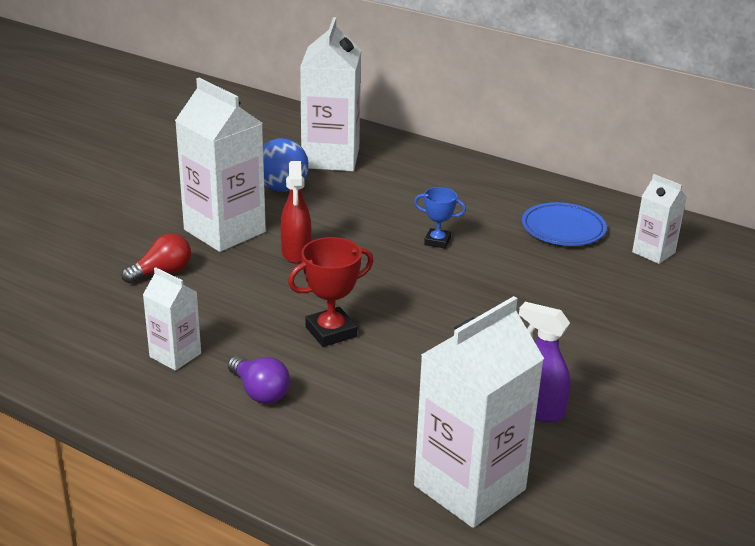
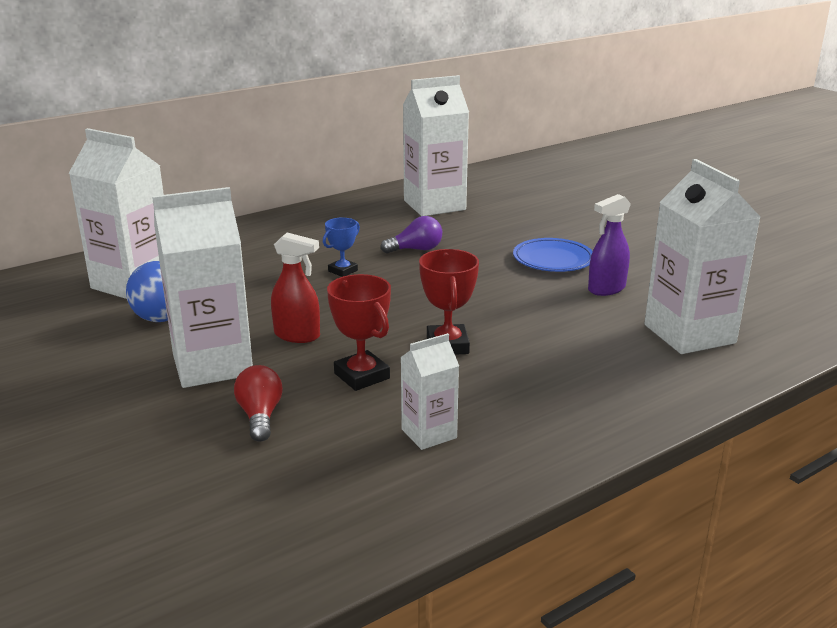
camera: 65 degrees left, 5 degrees down
purple light bulb [228,356,290,404] -> purple light bulb moved to [380,216,442,254]
blue plate [522,202,607,246] -> blue plate moved to [513,238,593,272]
white carton [632,174,686,264] -> white carton [403,75,469,216], size x1.90
none -> red trophy [327,274,391,391]

